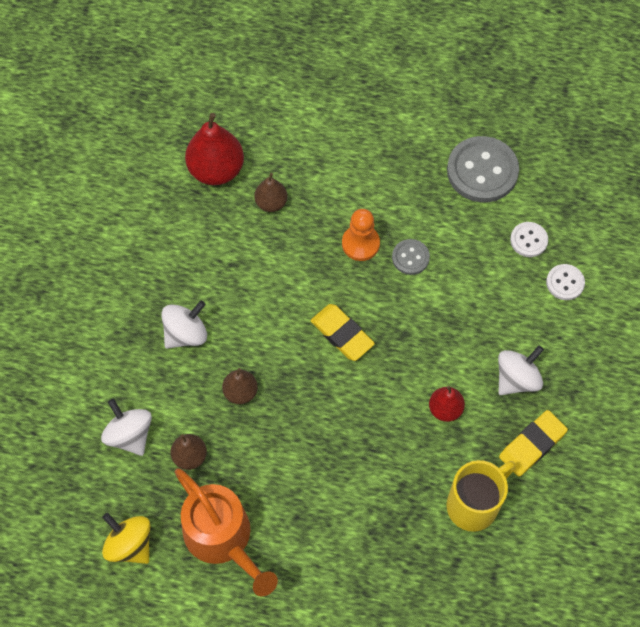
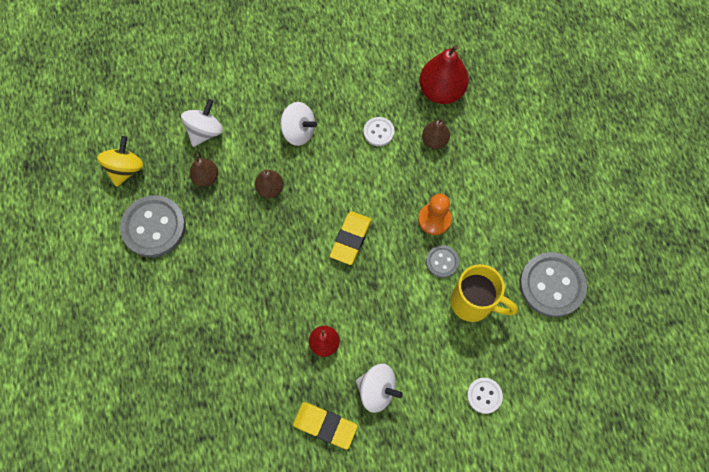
camera: 65 degrees right, 5 degrees up
orange watering can [175,468,278,596] -> grey button [120,195,186,257]
yellow mug [446,460,516,532] -> yellow mug moved to [450,264,518,322]
white button [510,222,548,257] -> white button moved to [364,117,394,146]

